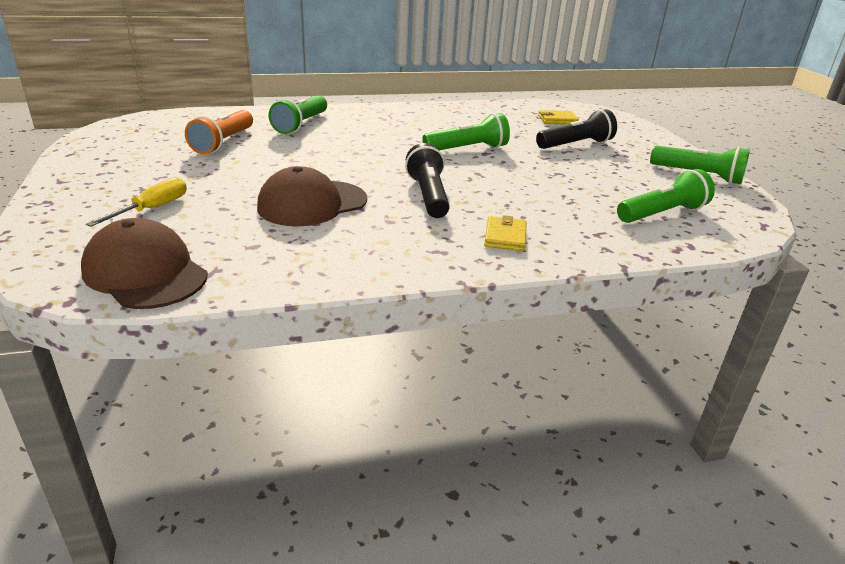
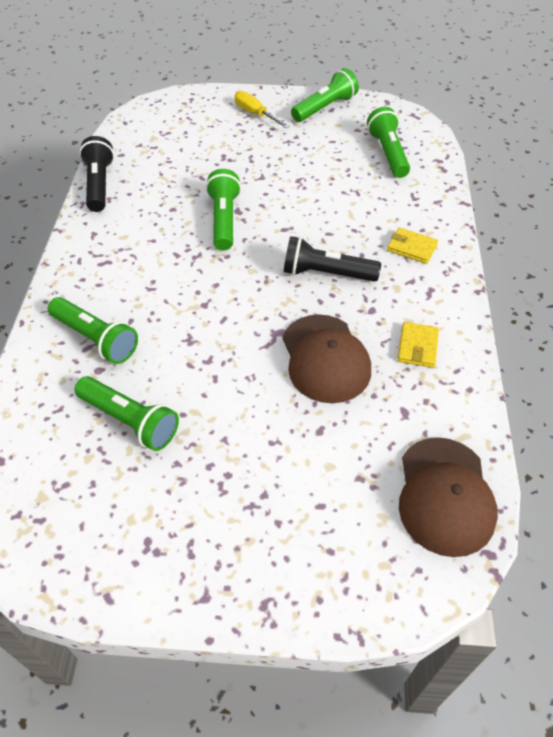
camera: 70 degrees left, 20 degrees up
brown cap [81,218,208,309] -> brown cap turned 60 degrees counterclockwise [399,437,498,557]
yellow screwdriver [86,177,187,227] -> yellow screwdriver moved to [235,91,290,128]
orange flashlight [185,110,253,154] -> green flashlight [74,376,179,451]
black flashlight [536,109,617,149] -> black flashlight moved to [79,136,114,212]
yellow wallet [538,110,579,124] -> yellow wallet moved to [398,322,439,368]

